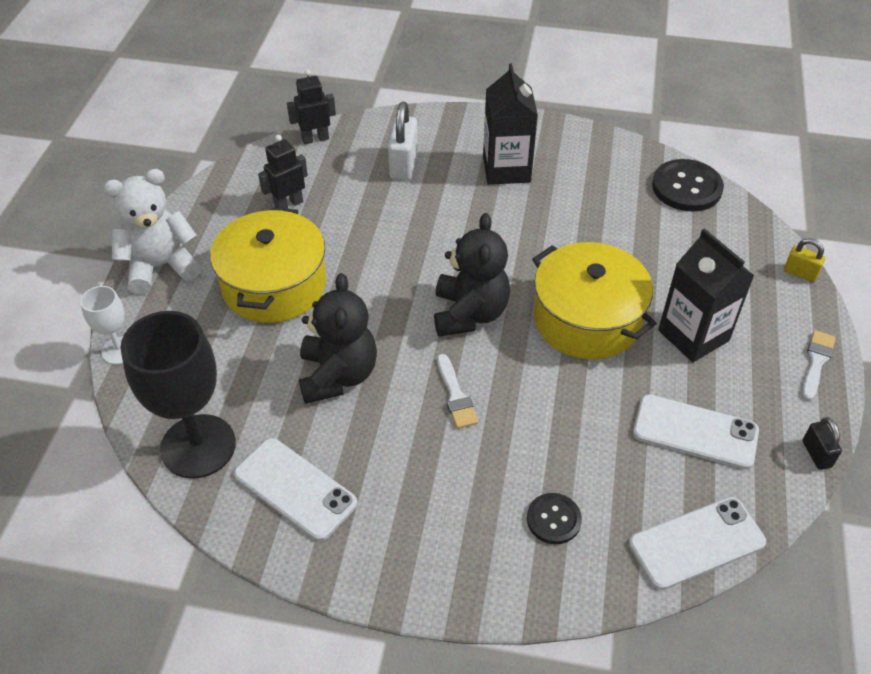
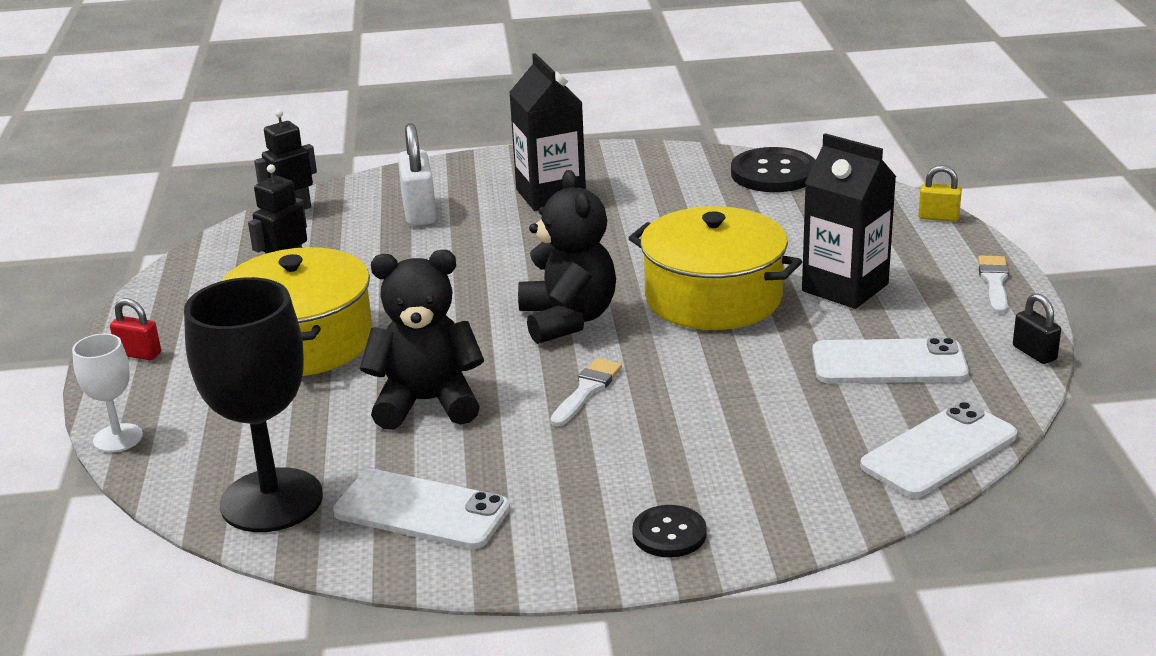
camera: 15 degrees left, 20 degrees down
white teddy bear [103,169,201,295] -> red padlock [110,298,161,360]
black teddy bear [299,273,377,404] -> black teddy bear turned 75 degrees counterclockwise [360,250,484,430]
white brush [437,354,479,429] -> white brush turned 120 degrees counterclockwise [550,358,622,427]
black button [527,493,582,544] -> black button moved to [632,505,707,557]

